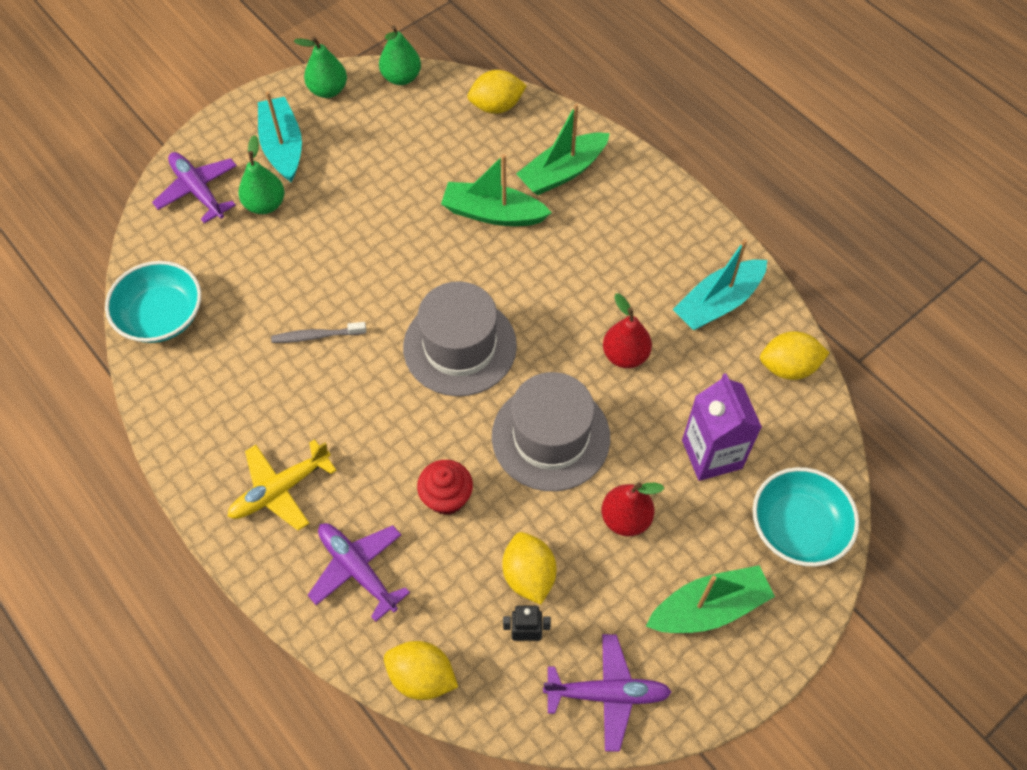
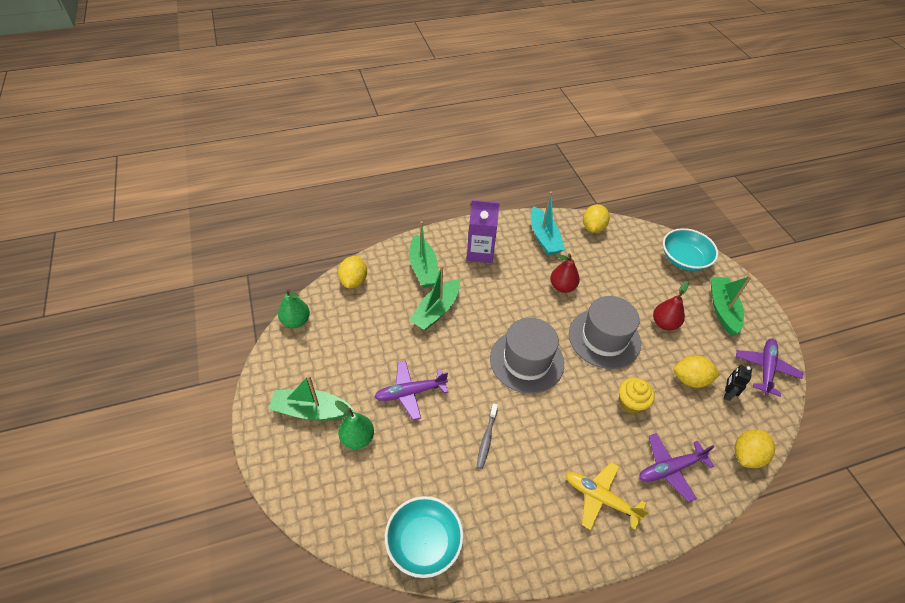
camera: 70 degrees left, 10 degrees down
purple plane [152,152,237,223] -> purple plane moved to [374,361,448,420]
yellow plane [228,439,337,531] -> yellow plane turned 135 degrees clockwise [566,462,649,530]
turquoise boat [258,91,302,183] -> green boat [269,375,354,421]
green pear [294,36,347,98] -> none
red cupcake [417,460,473,515] -> yellow cupcake [619,378,655,414]
purple carton [682,373,762,481] -> purple carton moved to [467,200,500,263]

